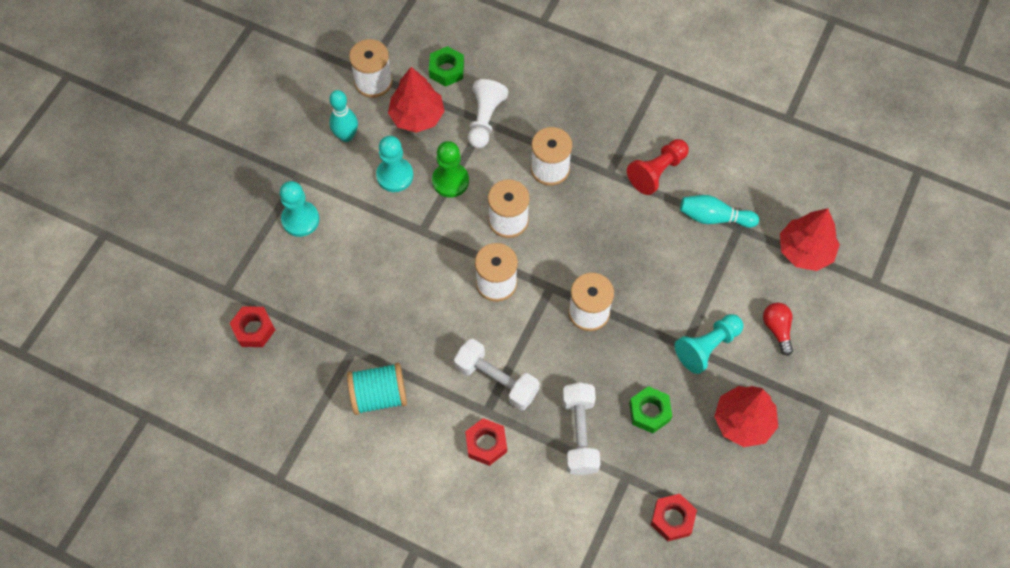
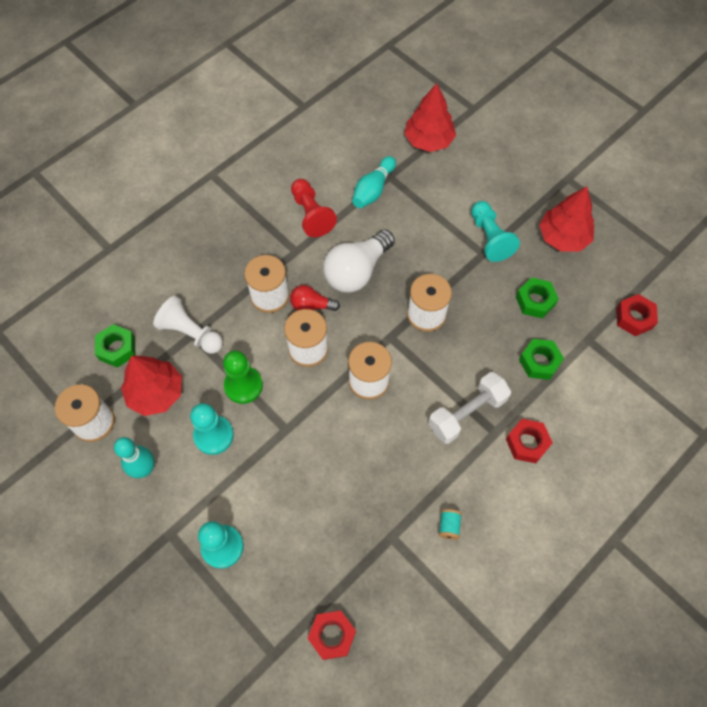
camera: 70 degrees left, 0 degrees up
turquoise spool [347,363,407,415] -> turquoise spool [439,509,462,540], size x0.46
white dumbbell [562,383,601,475] -> green nut [519,339,564,380]
red light bulb [763,302,793,356] -> red light bulb moved to [290,285,340,311]
none -> white light bulb [323,230,395,293]

